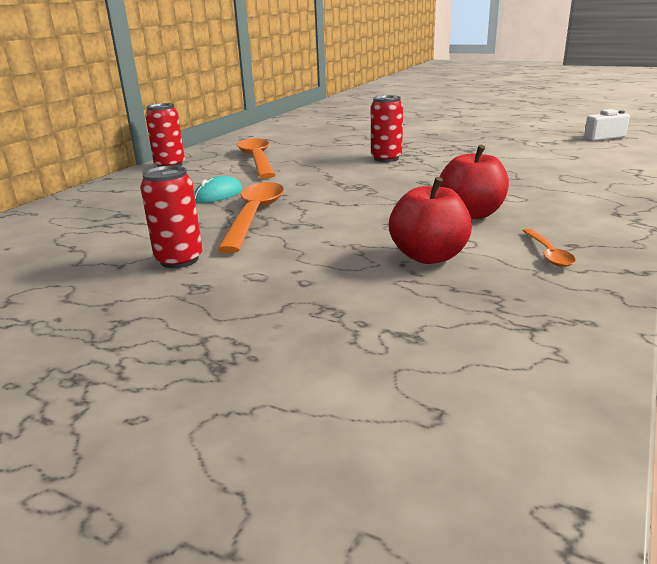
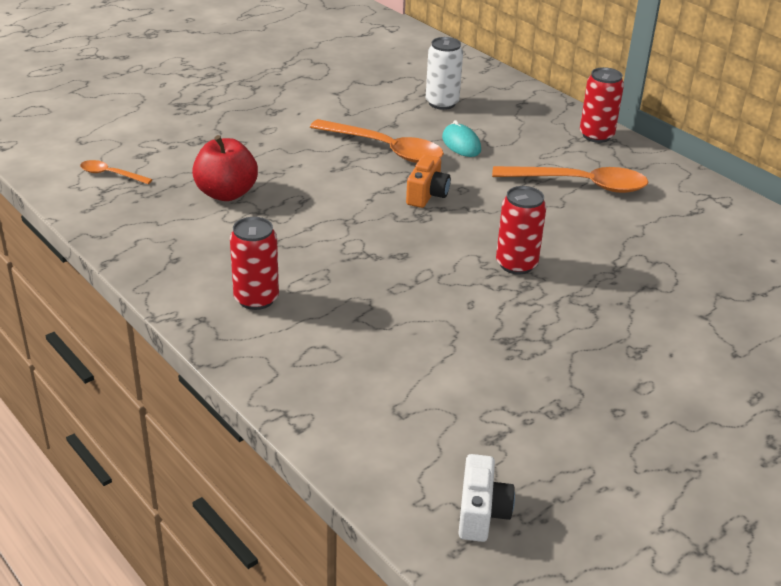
camera: 110 degrees right, 10 degrees up
red can [140,166,203,268] -> red can moved to [230,217,279,310]
red apple [440,145,509,219] -> none
orange spoon [523,229,576,267] -> orange spoon moved to [80,160,153,184]
none -> orange camera [406,155,451,208]
none -> white can [426,37,463,110]

